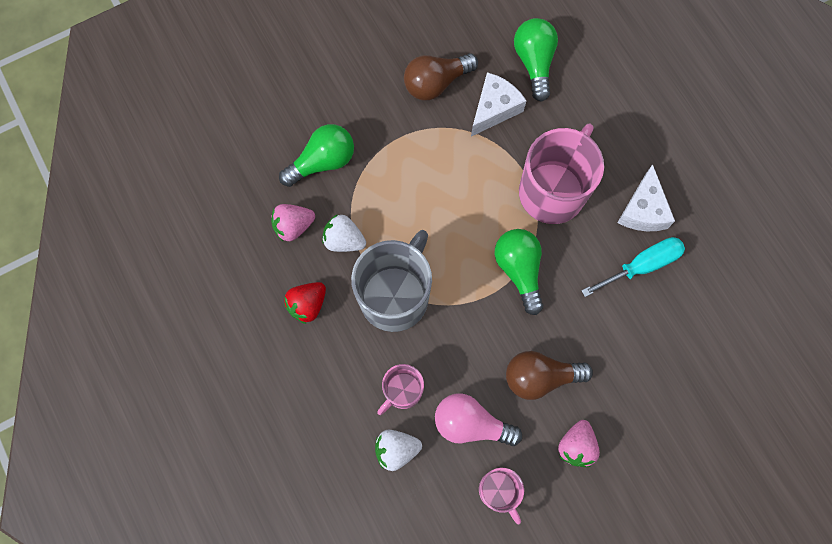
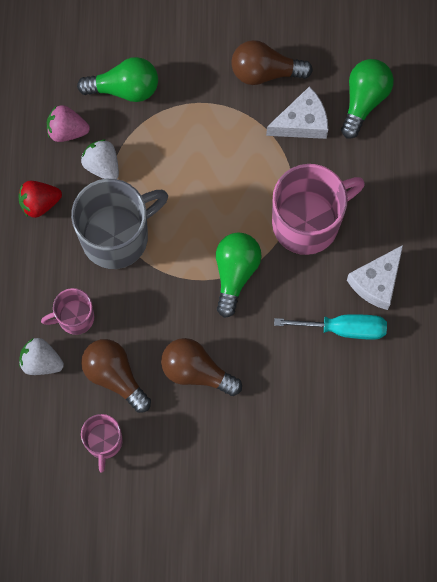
camera: 30 degrees right, 0 degrees up
pink light bulb [435,393,522,446] -> brown light bulb [81,339,151,413]
pink strawberry [558,420,600,467] -> none

